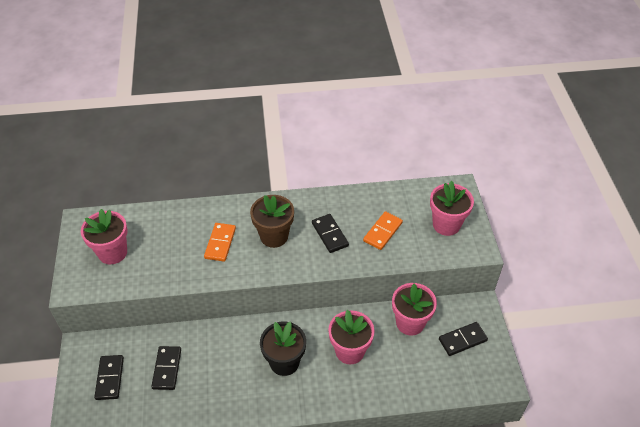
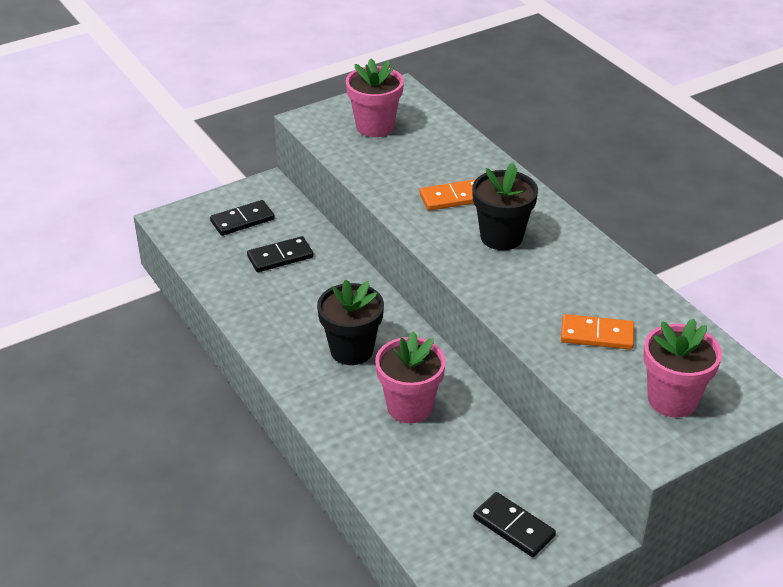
camera: 65 degrees right, 10 degrees down
brown flower pot [250,195,294,248] -> black flower pot [472,162,538,250]
black domino [312,214,349,253] -> none
pink flower pot [392,283,437,336] -> none

